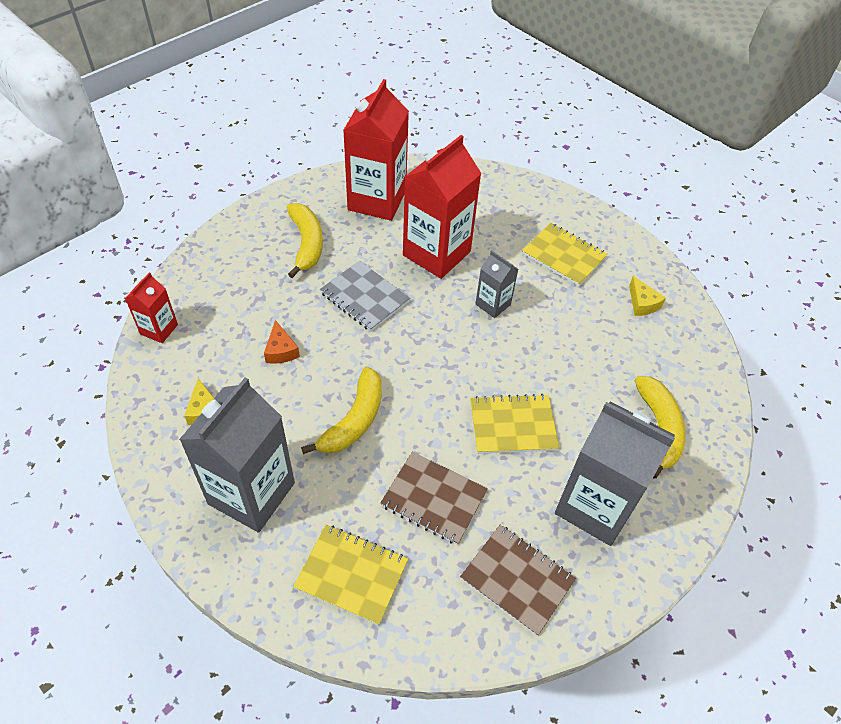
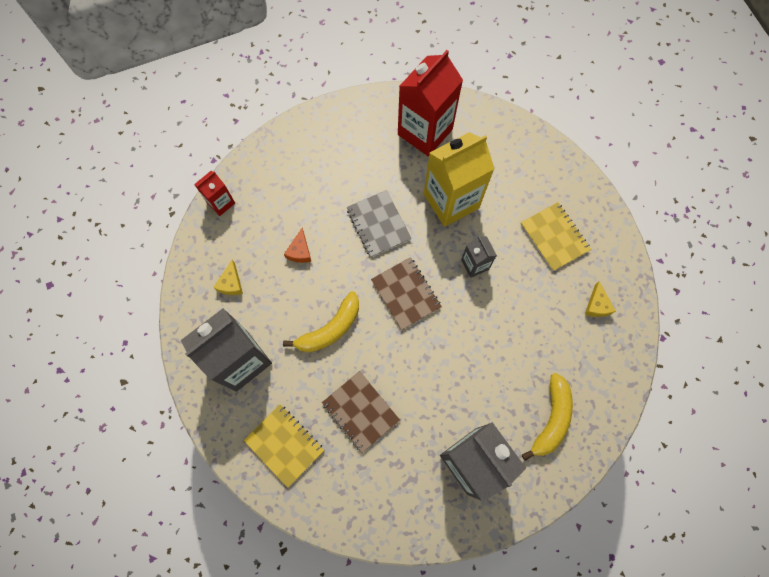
camera: 25 degrees right, 20 degrees up
yellow banana [287,203,323,278] -> none
red carton [403,135,482,279] -> yellow carton [424,132,495,227]
brown notebook [460,525,576,636] -> brown notebook moved to [371,257,442,330]
yellow notebook [470,394,559,454] -> none

